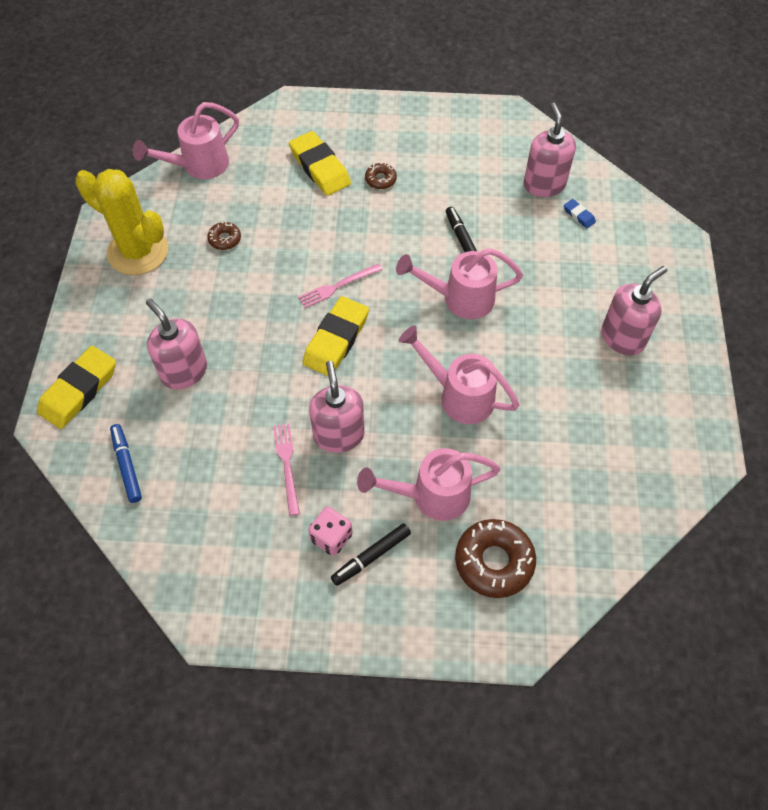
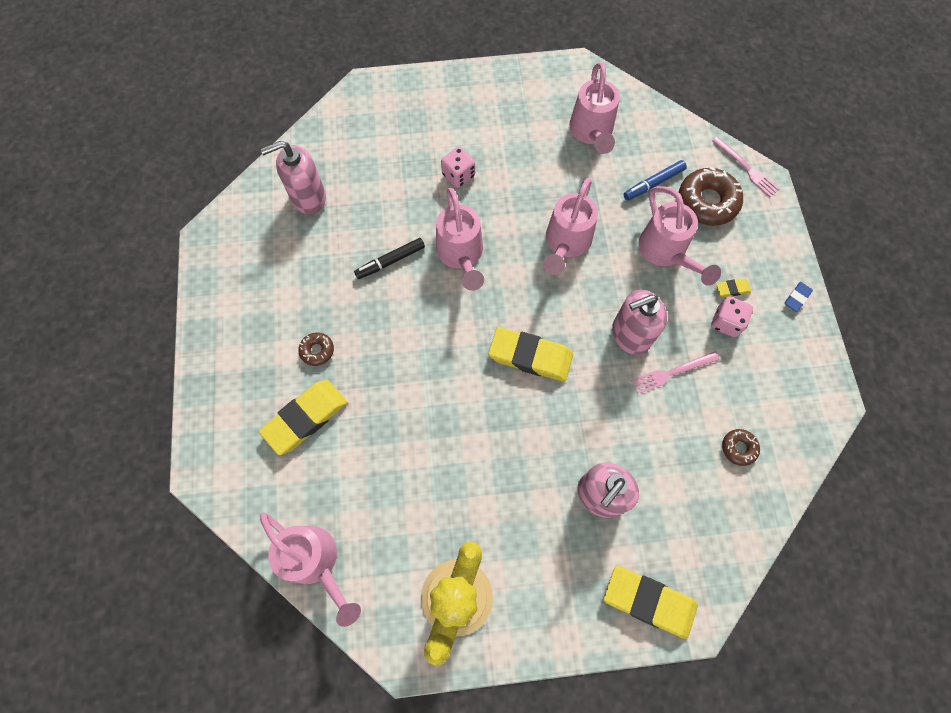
camera: 100 degrees left, 10 degrees up
blue marker [110,424,142,503] -> blue marker moved to [624,160,687,200]
brown donut [207,221,241,250] -> brown donut moved to [722,429,760,466]
pink fork [298,263,383,308] -> pink fork moved to [712,136,779,197]
black marker [331,523,411,586] -> yellow eraser [716,279,751,297]
blue eraser [564,199,596,228] -> blue eraser moved to [785,282,813,312]
pink soap dispenser [601,266,667,355] -> none
none -> pink dice [441,147,475,188]
none -> pink watering can [569,62,620,154]

